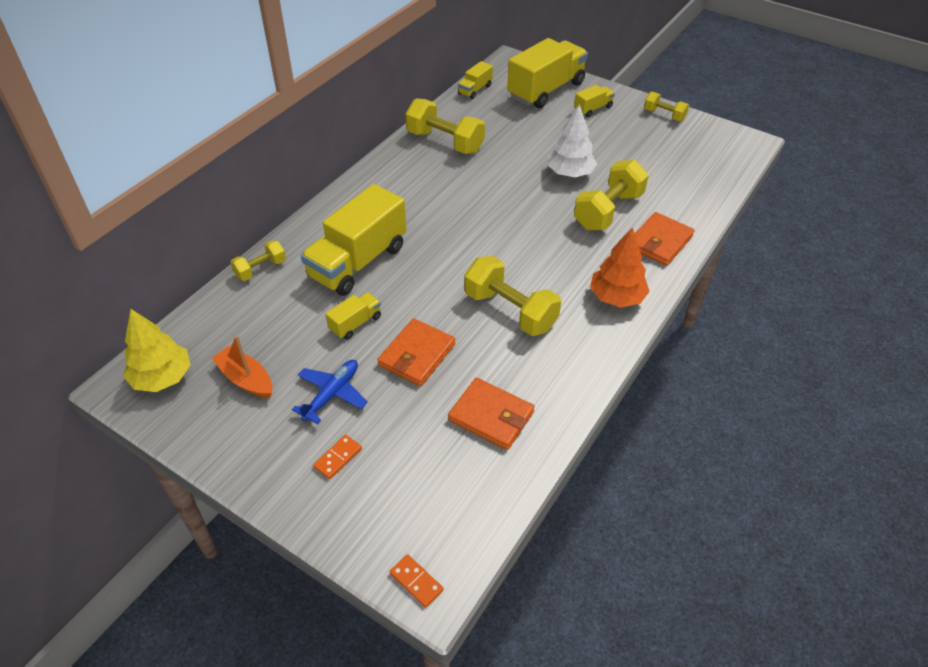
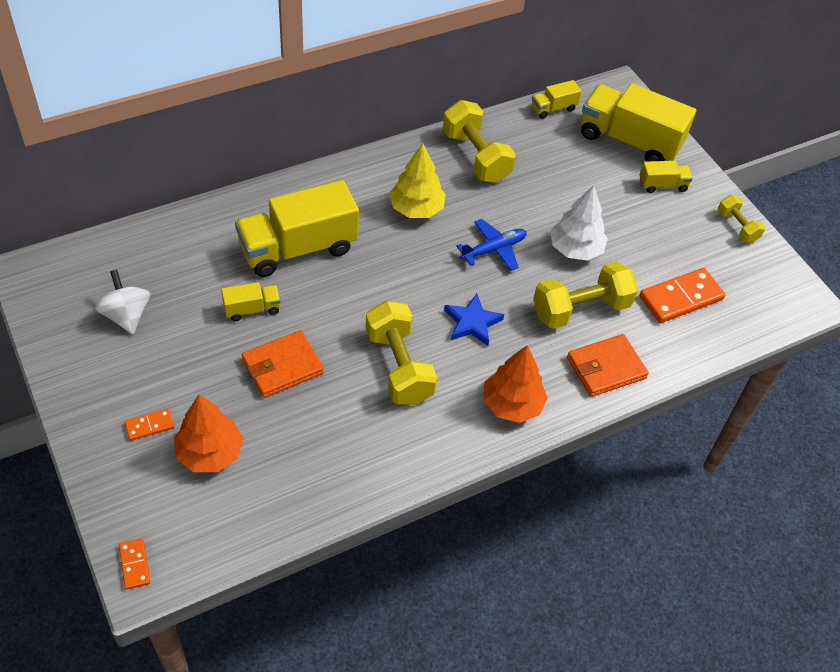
camera: 25 degrees right, 5 degrees up
yellow tree [123,309,191,392] -> yellow tree moved to [389,143,446,218]
orange boat [211,335,273,398] -> white spinning top [95,269,150,334]
yellow dumbbell [230,240,286,281] -> none
blue plane [292,360,368,424] -> blue plane moved to [456,219,527,271]
orange wallet [448,378,535,450] -> none
yellow truck [507,38,588,108] -> yellow truck turned 135 degrees counterclockwise [581,83,696,161]
none -> orange tree [174,395,243,472]
none -> blue star [444,294,504,346]
none -> orange domino [639,268,725,323]

